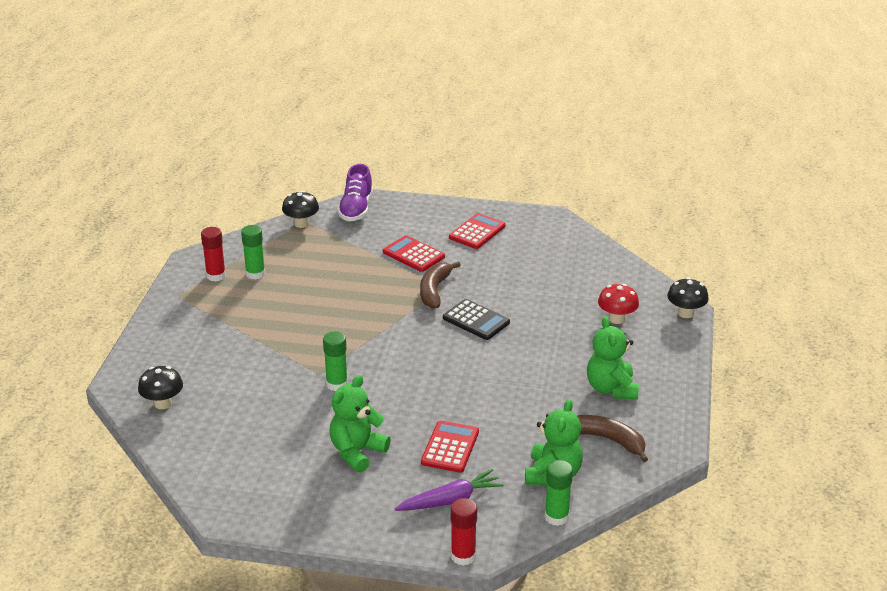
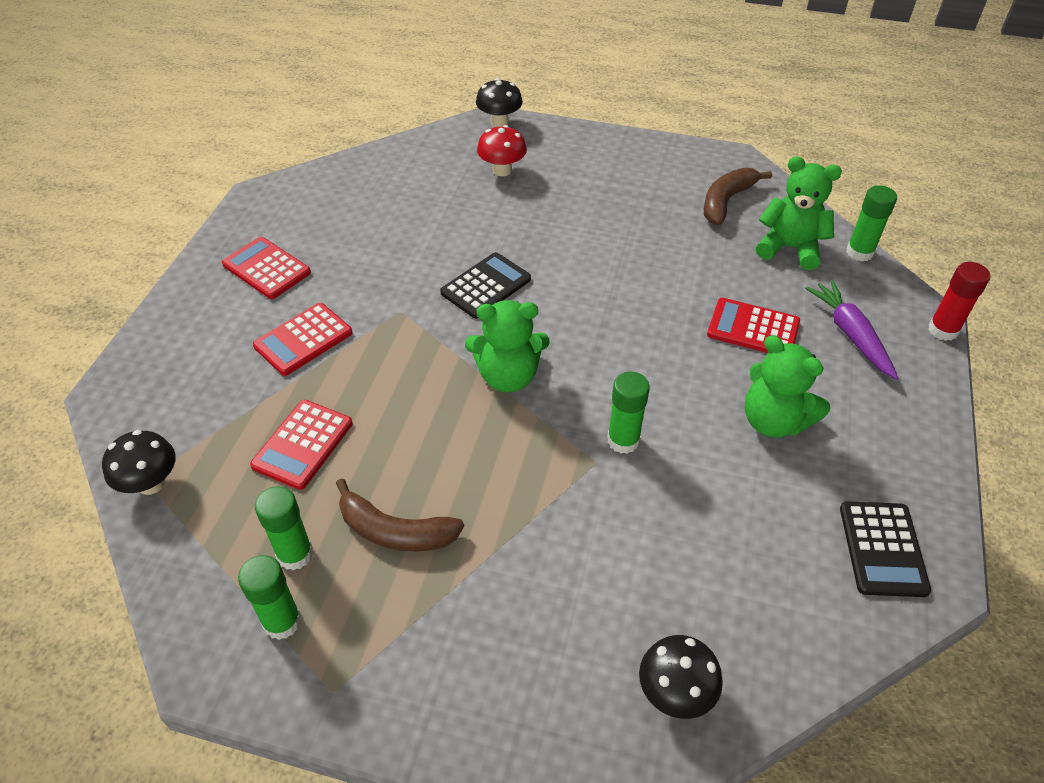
camera: 85 degrees left, 15 degrees up
red glue stick [201,227,226,282] -> green glue stick [238,555,301,640]
purple shoe [338,164,373,221] -> none
brown banana [420,261,461,309] -> brown banana moved to [336,479,464,551]
green teddy bear [587,316,639,400] -> green teddy bear moved to [465,300,550,393]
none -> red calculator [250,400,353,490]
none -> black calculator [840,501,931,597]

